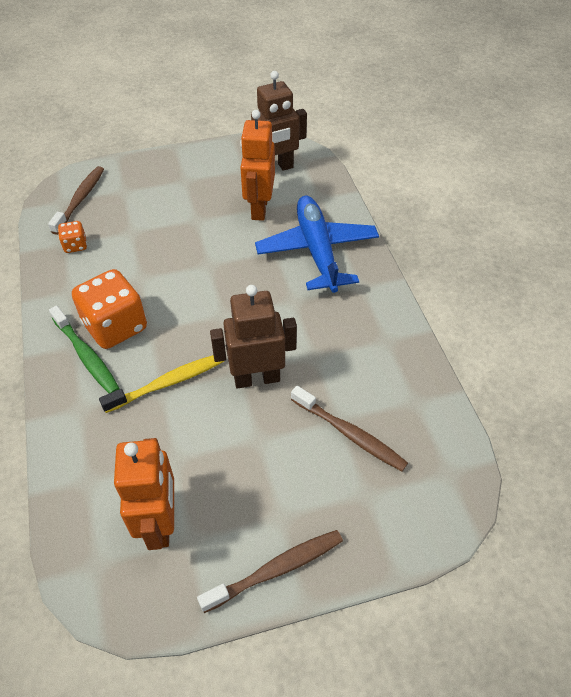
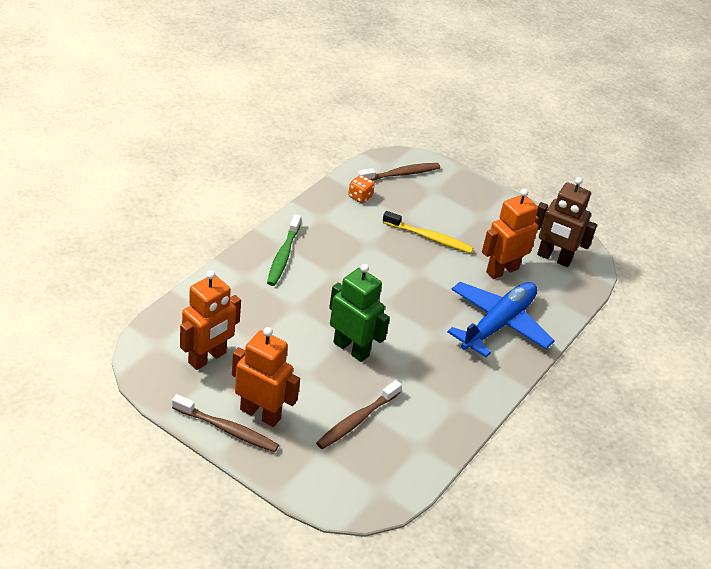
camera: 45 degrees right, 10 degrees down
orange dice [72,269,147,349] -> none
yellow toothbrush [99,355,224,413] -> yellow toothbrush moved to [383,211,473,253]
brown robot [210,285,297,388] -> green robot [329,264,390,362]
brown toothbrush [291,386,408,471] -> brown toothbrush turned 45 degrees clockwise [316,380,402,449]
none -> orange robot [232,327,300,427]

